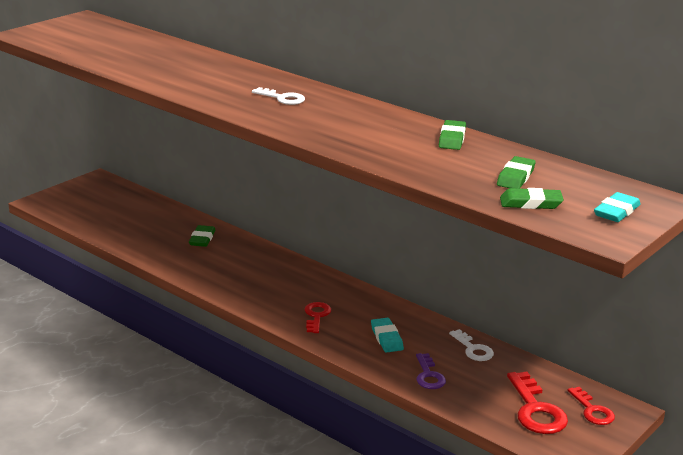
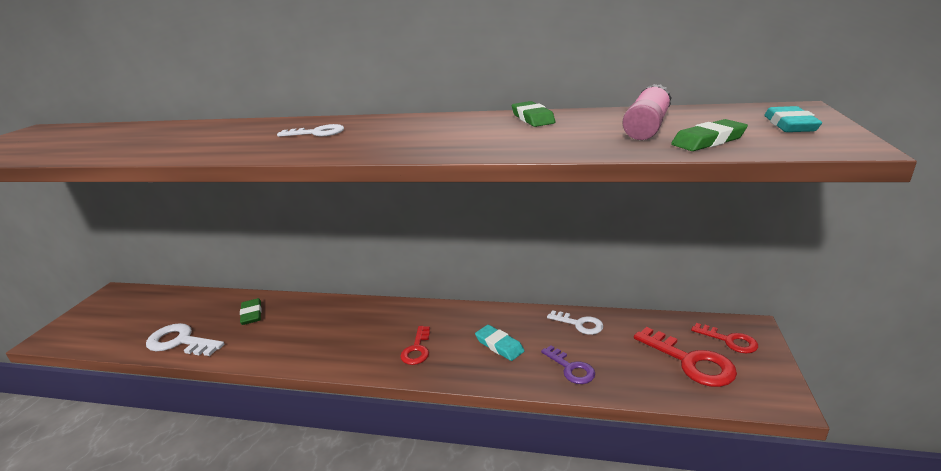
camera: 25 degrees left, 0 degrees up
red key [305,302,331,333] -> red key turned 150 degrees counterclockwise [400,326,430,365]
green eraser [497,156,536,189] -> pink glue stick [623,84,672,140]
none -> white key [146,323,224,356]

